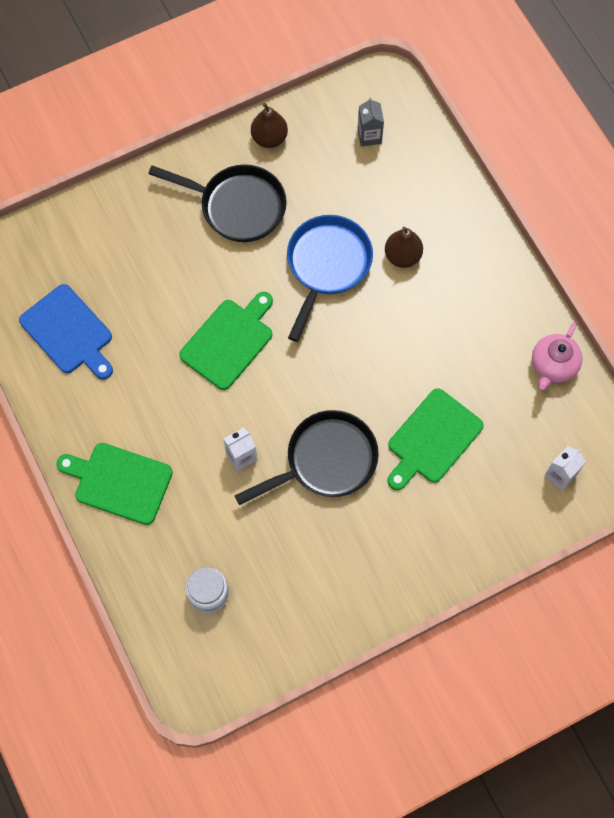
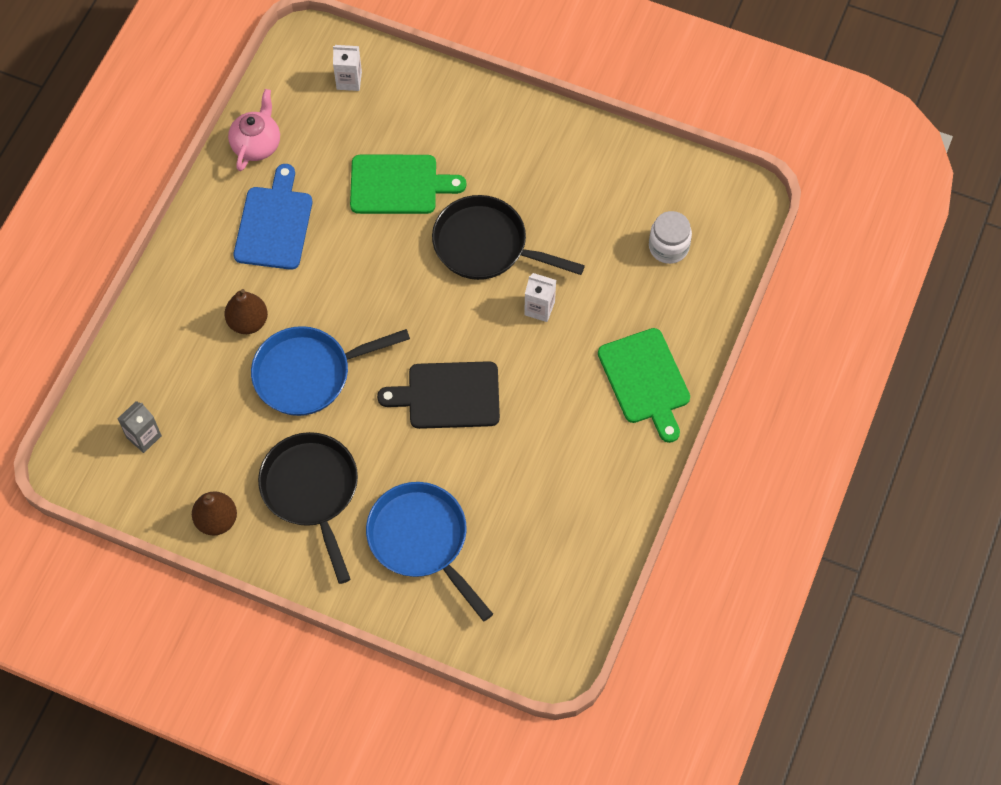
camera: 130 degrees left, 5 degrees down
blue cutting board [19,284,113,380] -> blue cutting board moved to [234,164,312,270]
green cutting board [179,292,273,390] -> black cutting board [377,361,500,429]
pink teapot [532,323,583,390] -> pink teapot turned 60 degrees counterclockwise [228,89,280,171]
none -> blue pan [366,482,493,621]

